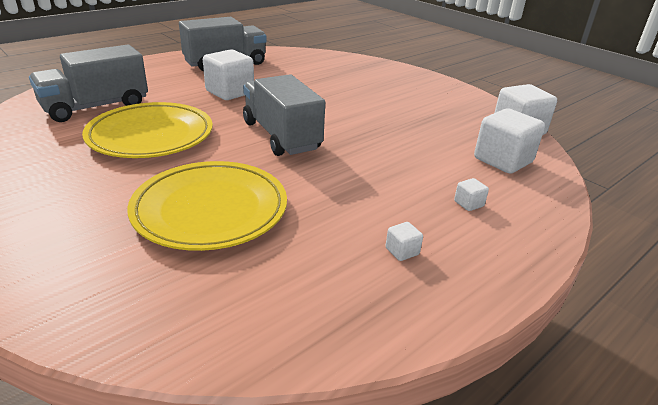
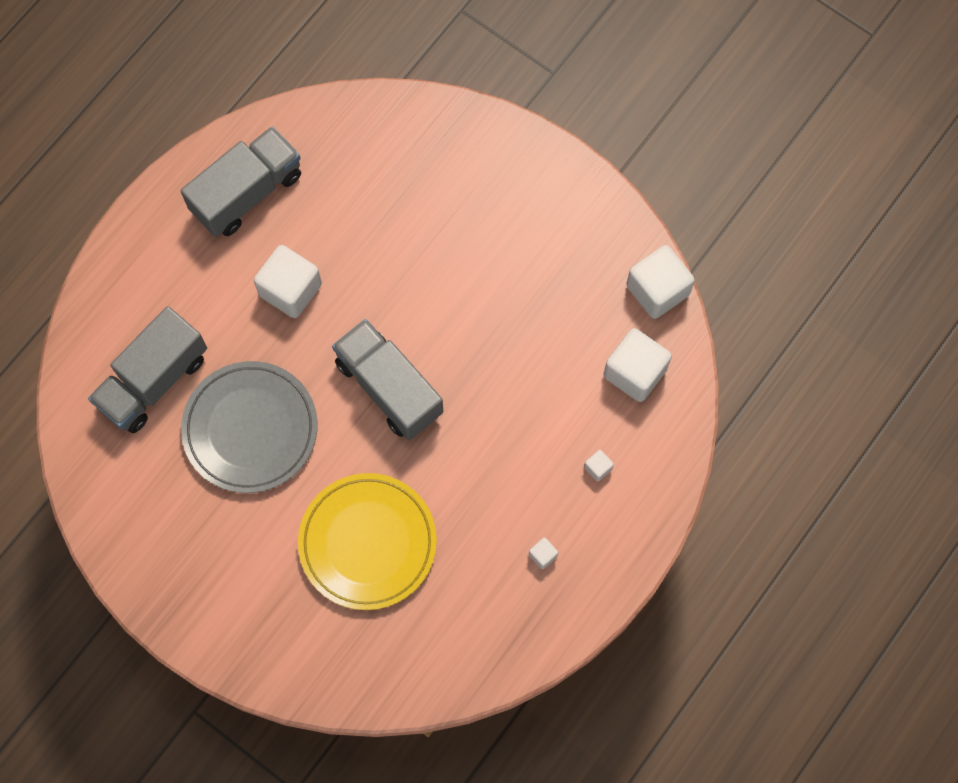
camera: 10 degrees left, 40 degrees up
yellow plate [82,102,213,158] -> grey plate [181,361,317,493]

